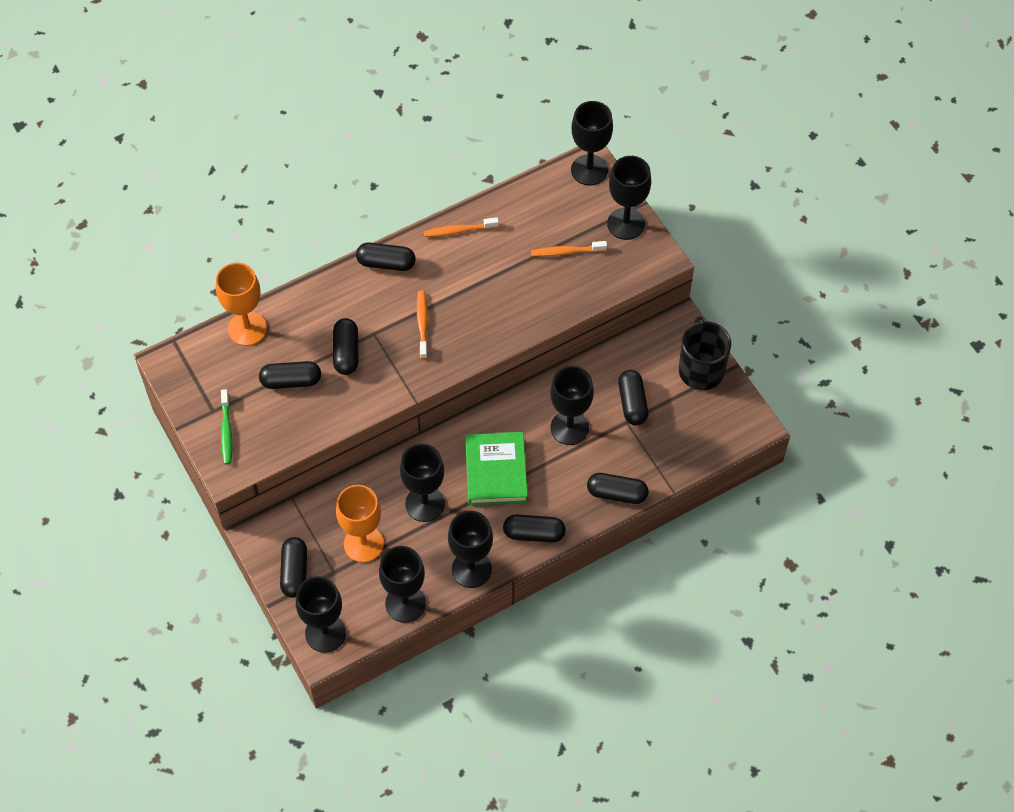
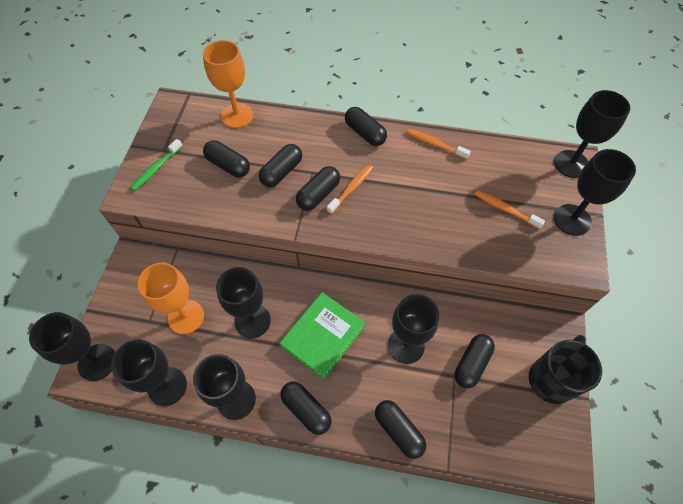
camera: 40 degrees right, 0 degrees up
black capsule [280,537,307,598] -> black capsule moved to [296,166,340,211]

